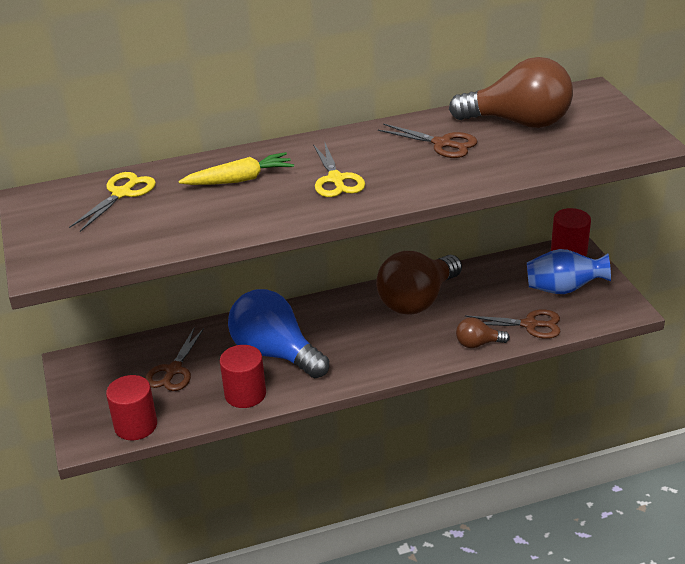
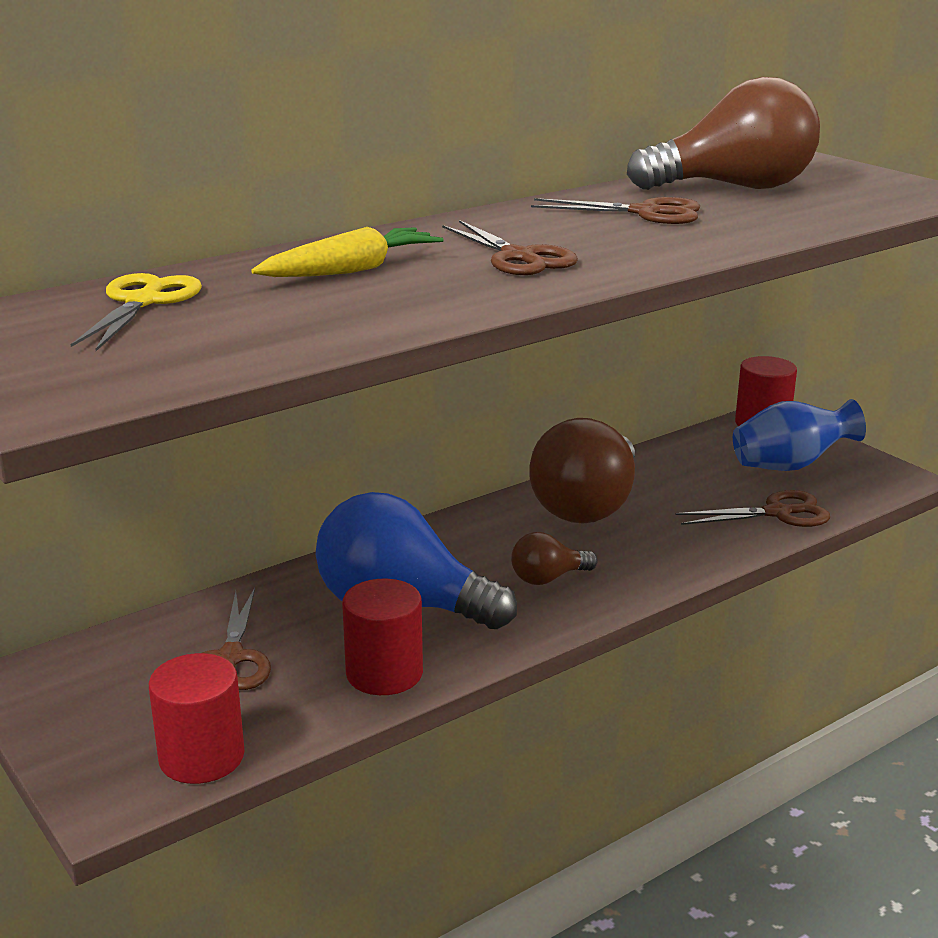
camera: 20 degrees left, 10 degrees down
yellow scissors [313,141,365,197] -> brown scissors [442,220,578,275]
brown light bulb [456,317,510,348] -> brown light bulb moved to [511,532,598,585]

